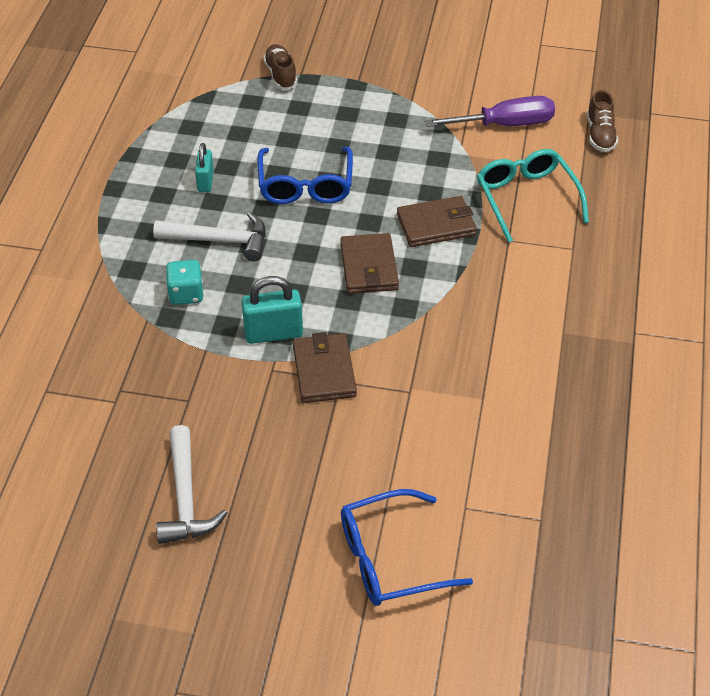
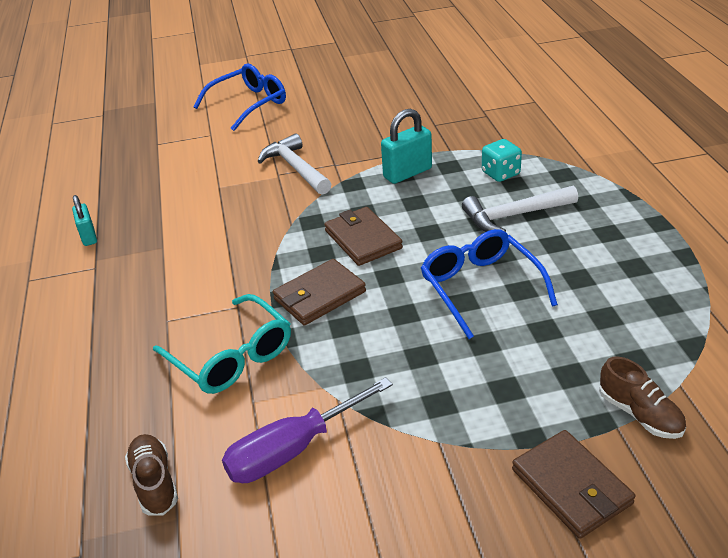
camera: 160 degrees right, 10 degrees down
white hammer [156,425,227,544] -> white hammer moved to [257,133,331,195]
turquoise padlock [195,143,214,192] -> turquoise padlock moved to [72,195,97,246]
brown wallet [293,332,357,403] -> brown wallet moved to [512,430,635,539]

